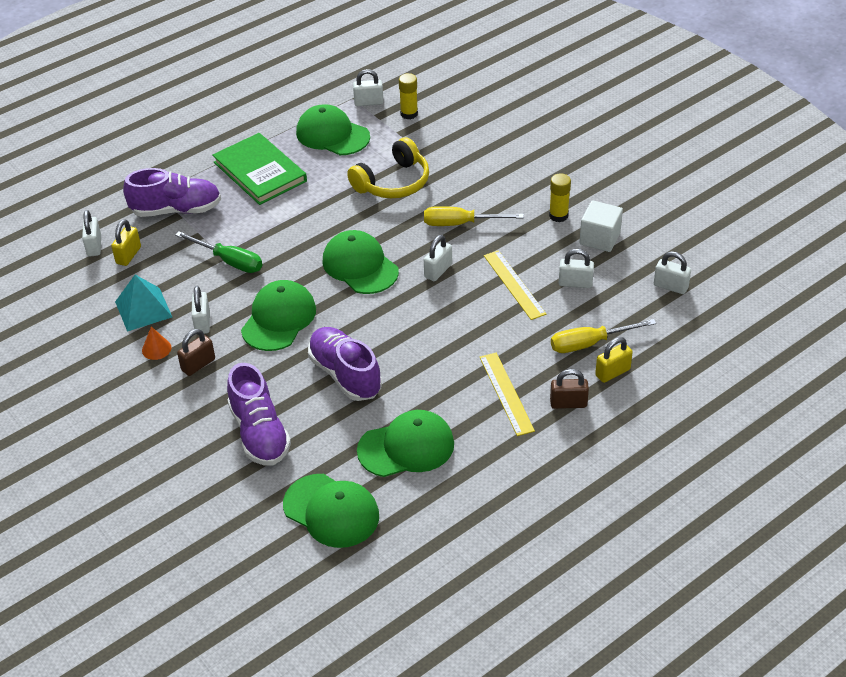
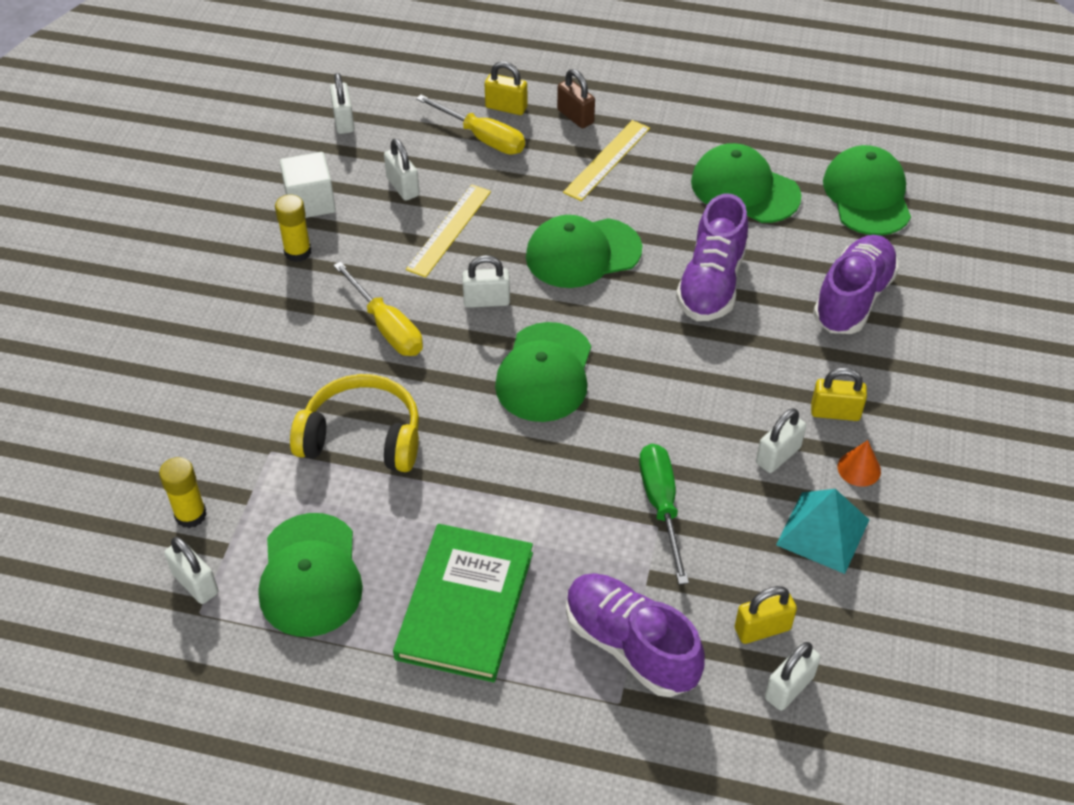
camera: 130 degrees left, 5 degrees up
brown padlock [177,329,215,376] -> yellow padlock [811,368,867,421]
green cap [241,280,316,351] -> green cap moved to [526,215,642,288]

